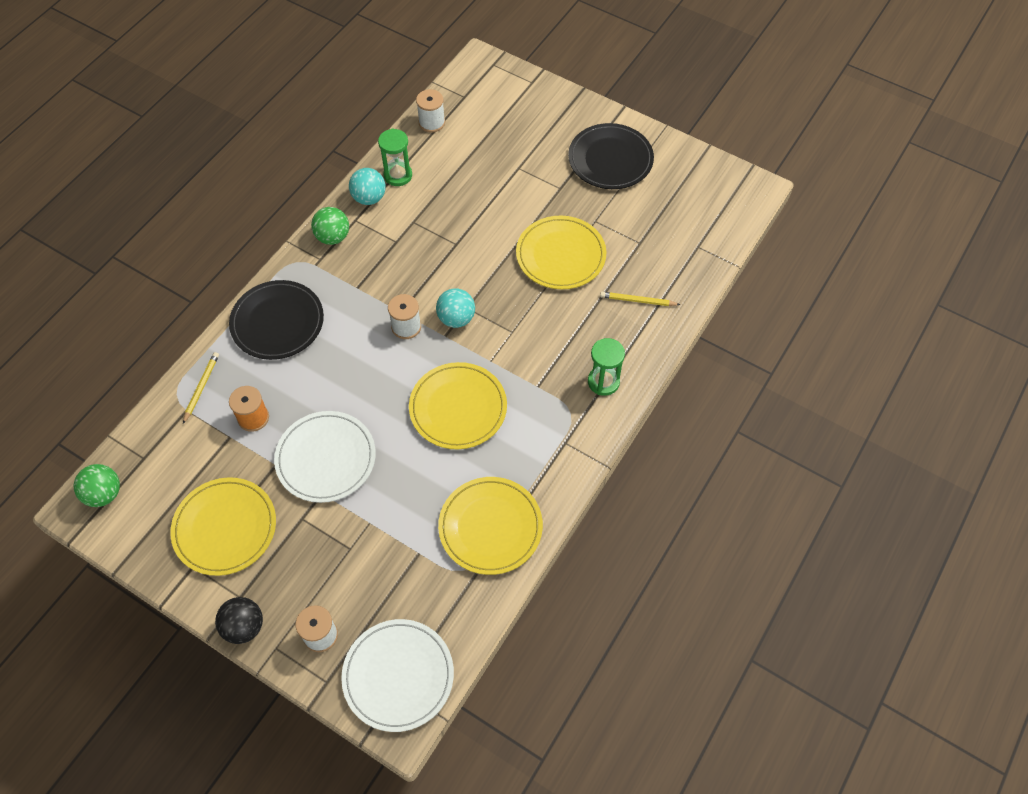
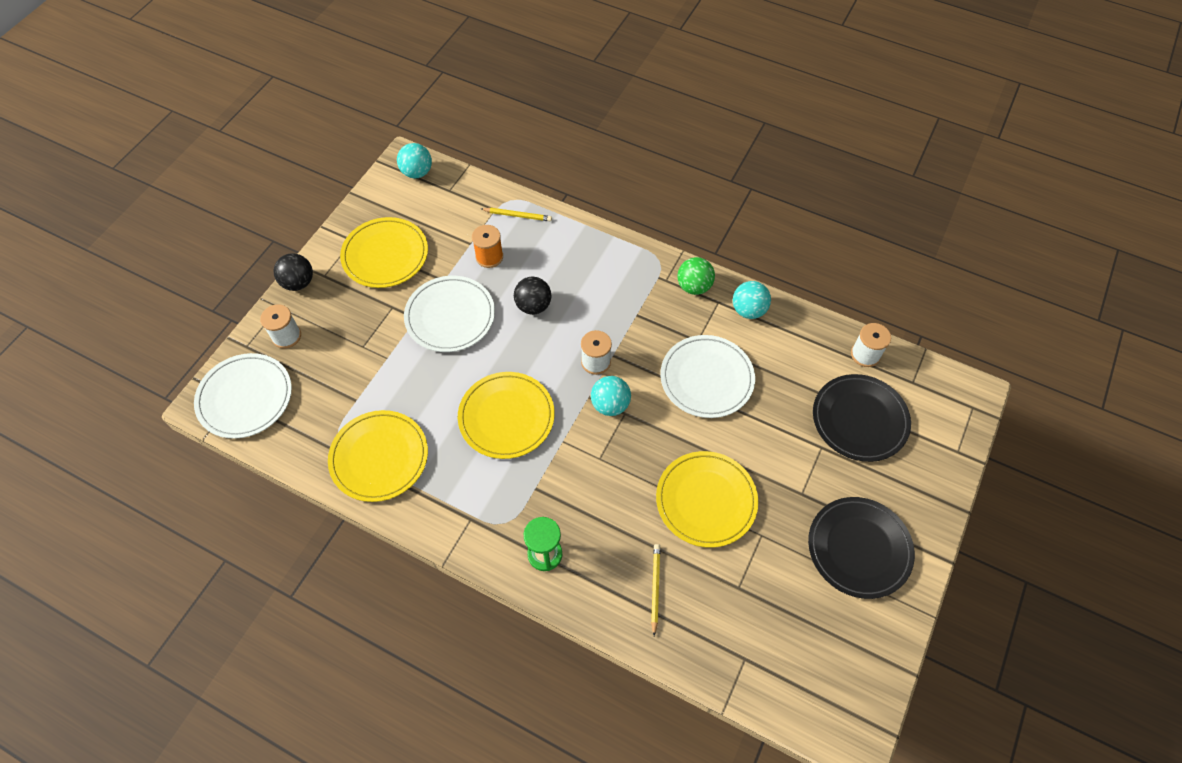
camera: 85 degrees right, 0 degrees up
green ball [74,464,120,507] -> turquoise ball [397,143,432,179]
black plate [229,280,324,360] -> black plate moved to [813,374,911,462]
green hourglass [378,128,412,186] -> none
none -> black ball [514,277,552,315]
none -> white plate [660,335,755,418]

